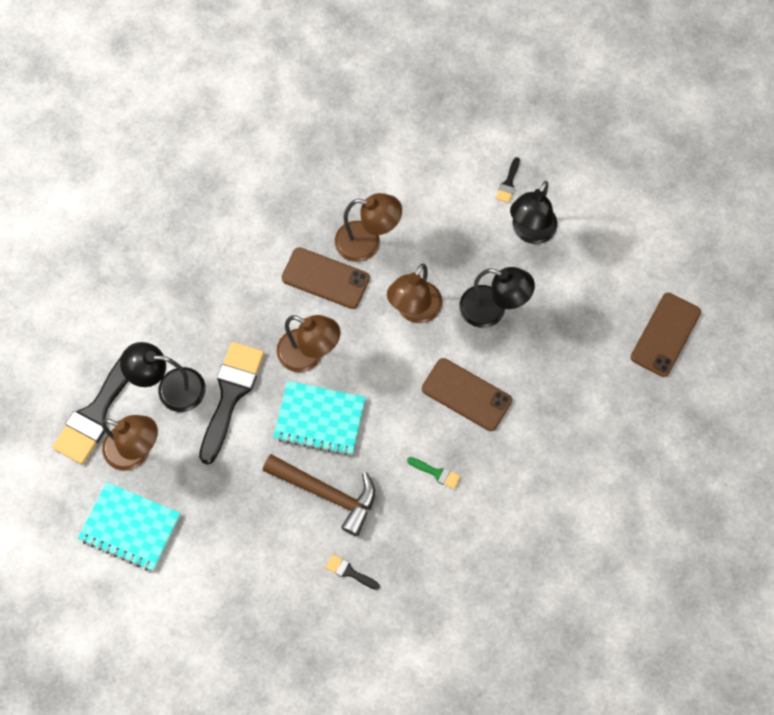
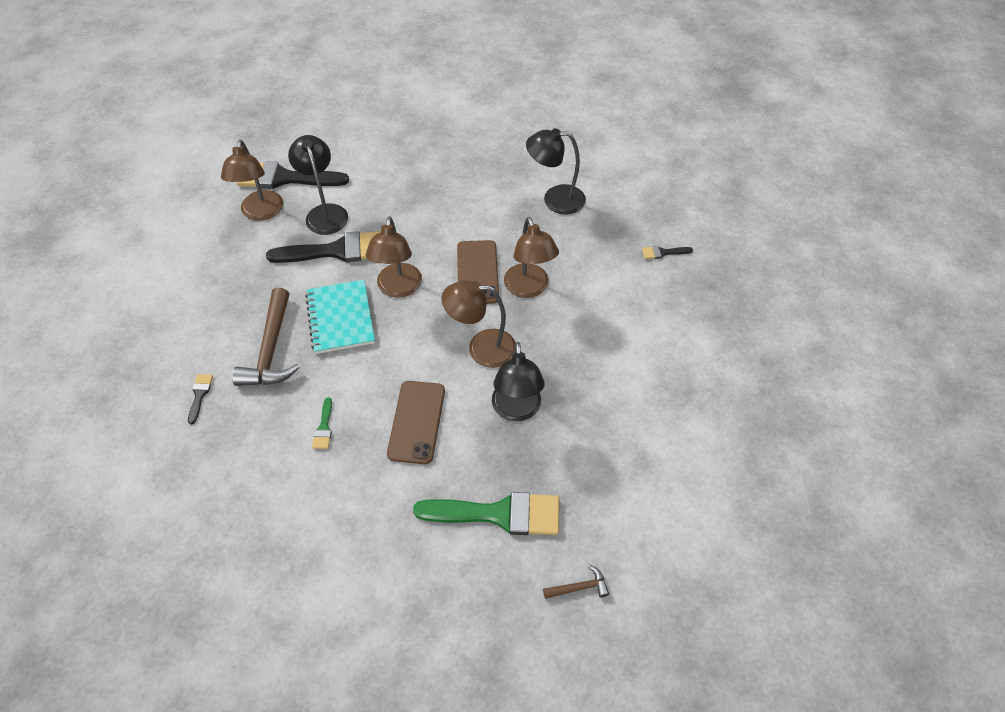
camera: 65 degrees right, 15 degrees down
turquoise notebook [78,482,181,571] -> none
black brush [496,157,520,203] -> black brush moved to [642,246,693,259]
black lamp [510,181,558,244] -> black lamp moved to [526,128,586,215]
brown phone [631,293,701,377] -> brown hammer [543,565,609,599]
none -> green brush [413,492,559,535]

